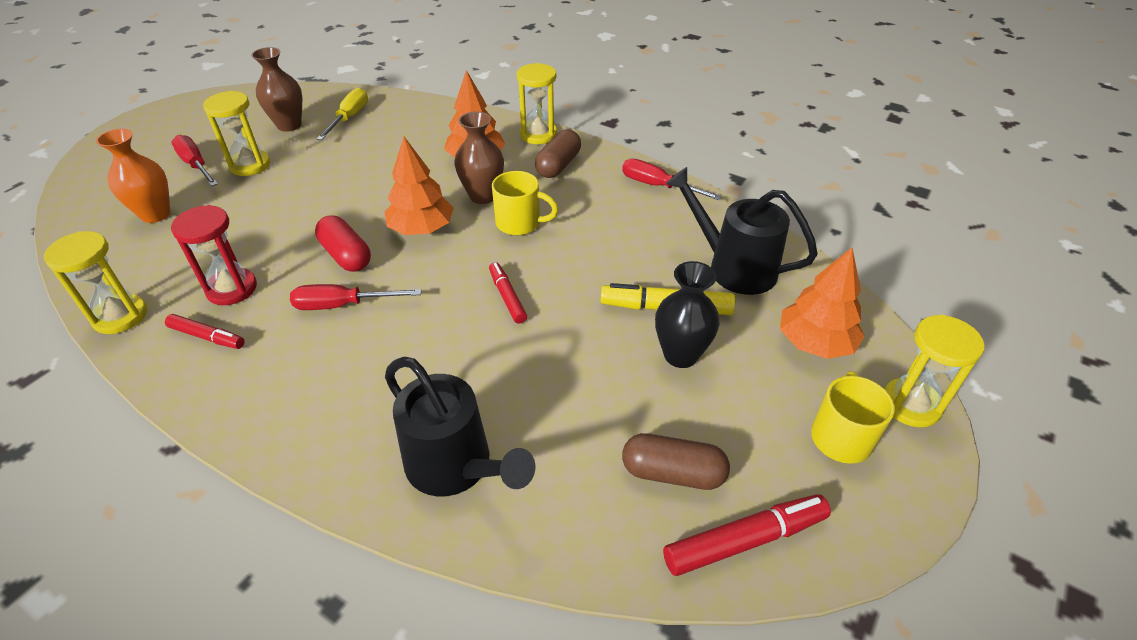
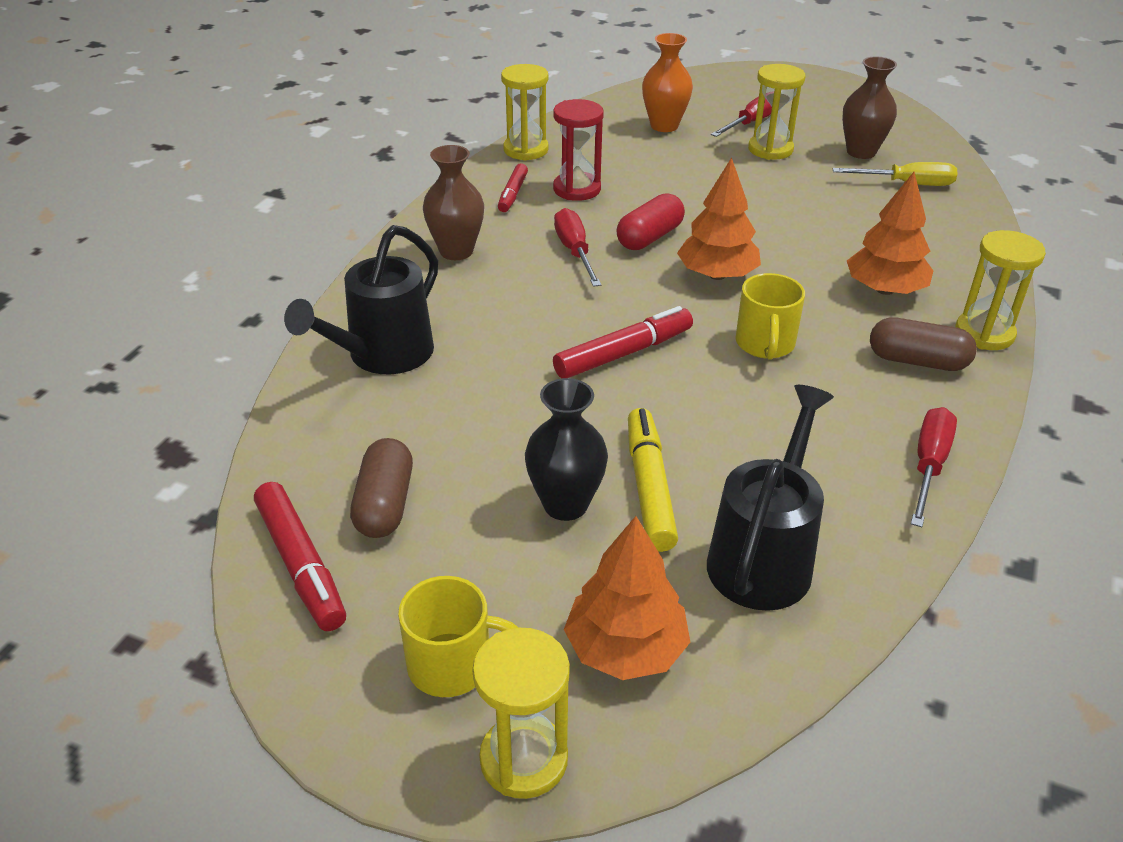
camera: 80 degrees right, 5 degrees down
brown vase [454,112,504,204] -> brown vase moved to [423,145,484,260]
red marker [489,262,527,324] -> red marker [553,306,693,378], size x1.56

